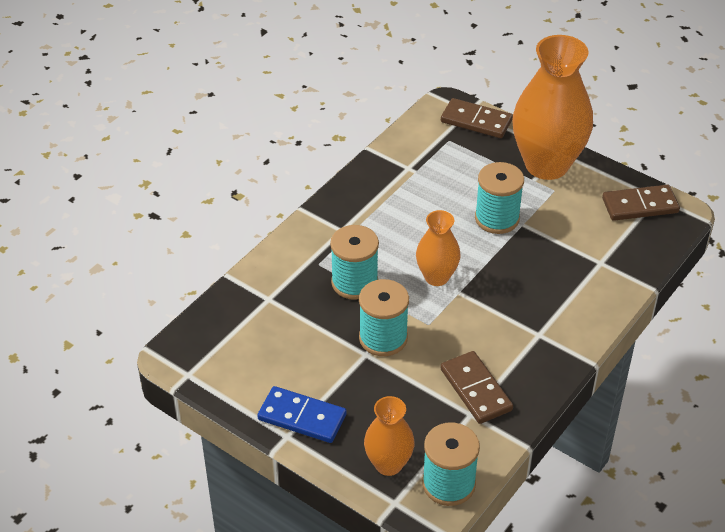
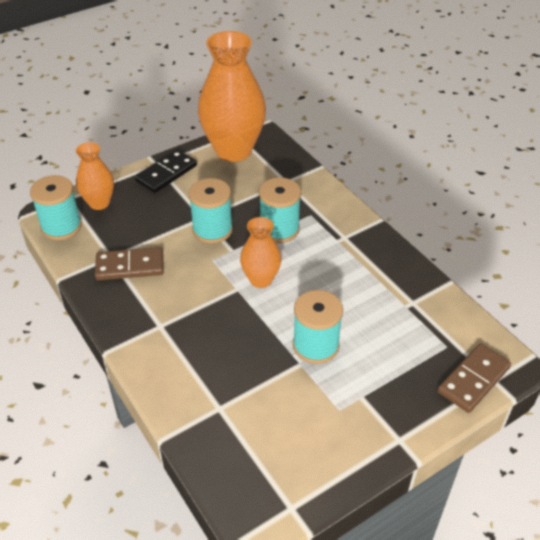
camera: 110 degrees right, 0 degrees up
blue domino [257,386,347,443] -> black domino [135,149,197,193]
orange vase [512,35,593,180] -> orange vase moved to [198,31,266,162]
brown domino [602,185,680,221] -> none

